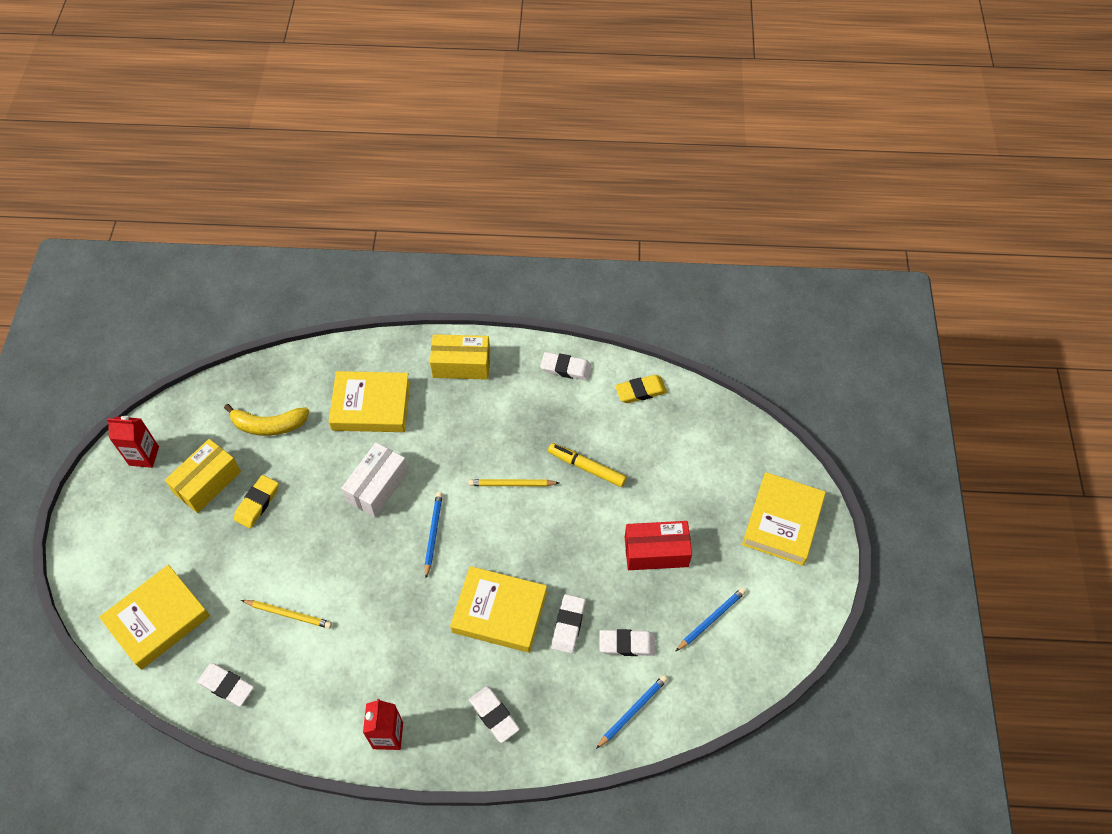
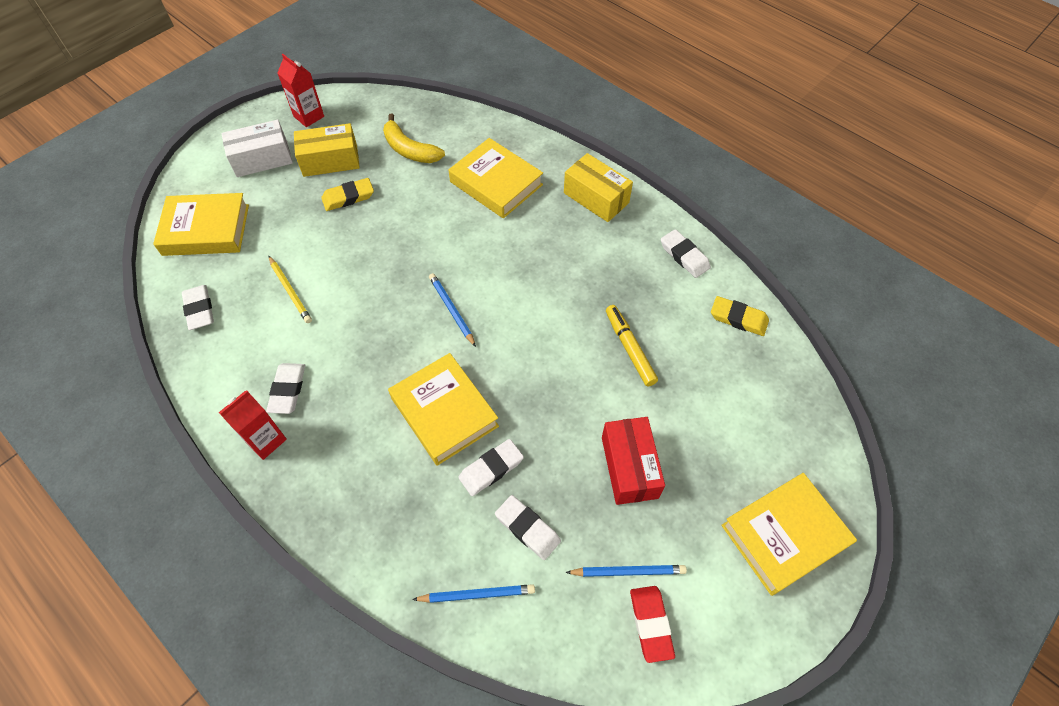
camera: 40 degrees right, 0 degrees up
white box [342,442,409,517] -> white box moved to [221,120,293,177]
blue pencil [425,492,443,578] -> blue pencil turned 75 degrees counterclockwise [429,273,476,347]
yellow pencil [469,479,559,486] -> none
white eraser [469,686,520,743] -> white eraser moved to [266,363,305,414]
red box [625,521,692,570] -> red box turned 45 degrees clockwise [602,417,665,505]
none -> red eraser [630,586,675,663]

